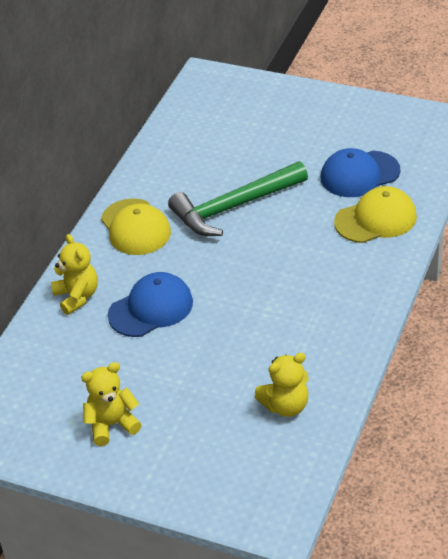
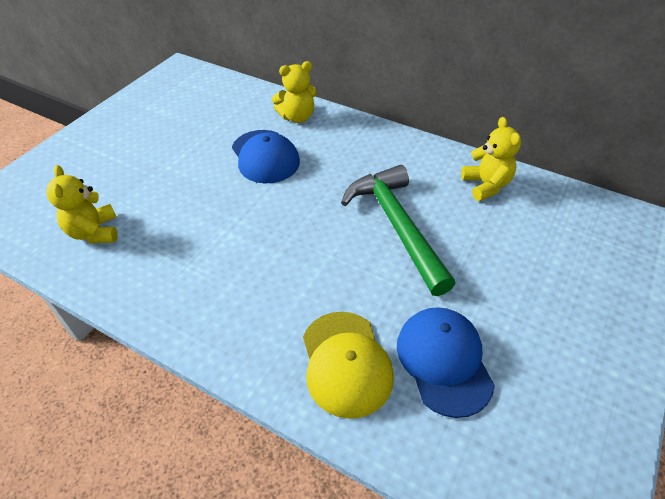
camera: 95 degrees right, 5 degrees up
yellow teddy bear [81,362,142,446] -> yellow teddy bear moved to [461,117,521,201]
yellow cap [101,198,171,255] -> none

